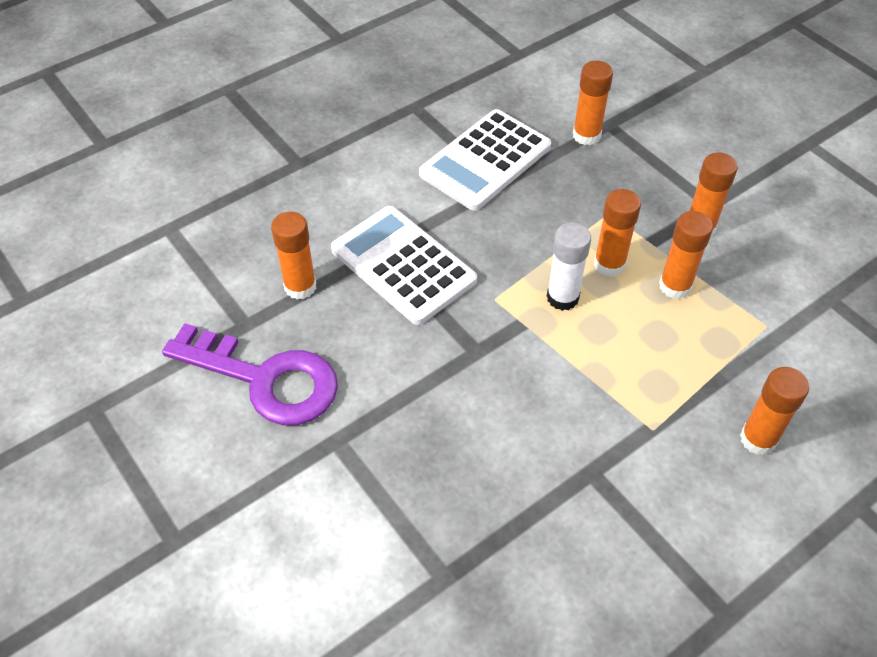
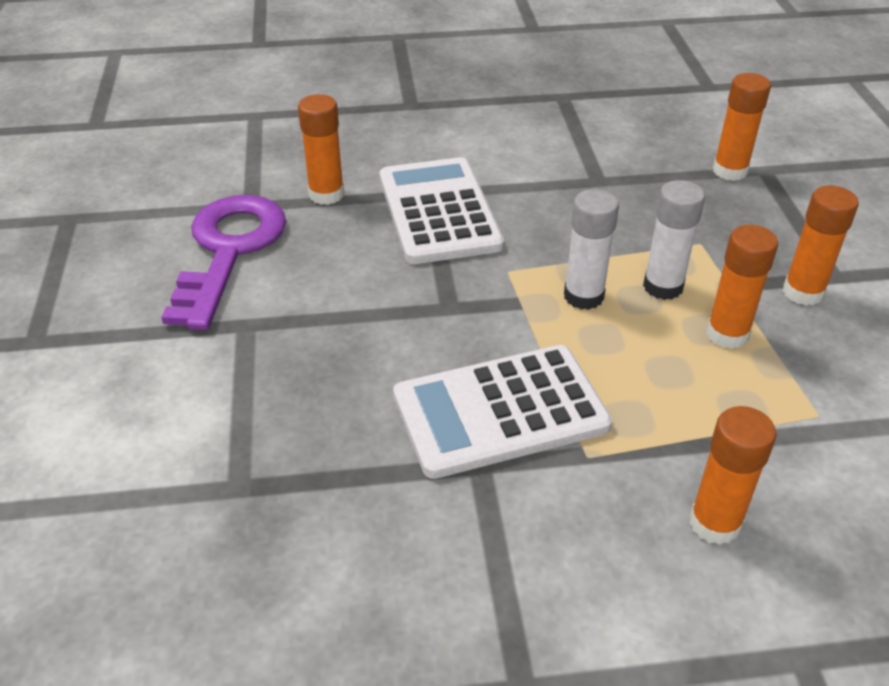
camera: 30 degrees right, 10 degrees down
purple key [162,323,338,425] -> purple key turned 135 degrees counterclockwise [161,195,286,330]
white calculator [419,109,551,211] -> white calculator moved to [393,345,612,479]
orange glue stick [594,189,641,277] -> white glue stick [643,180,705,300]

